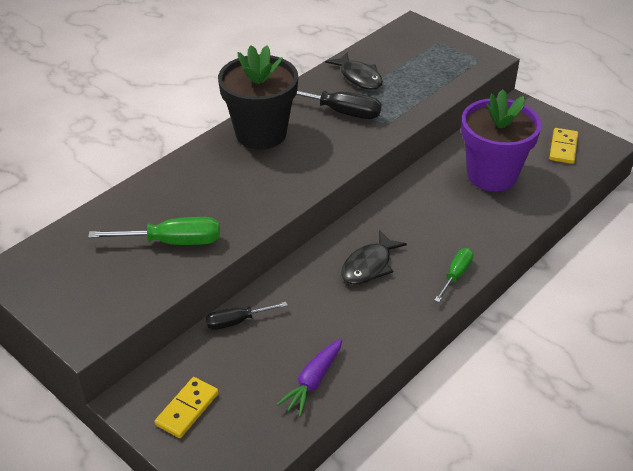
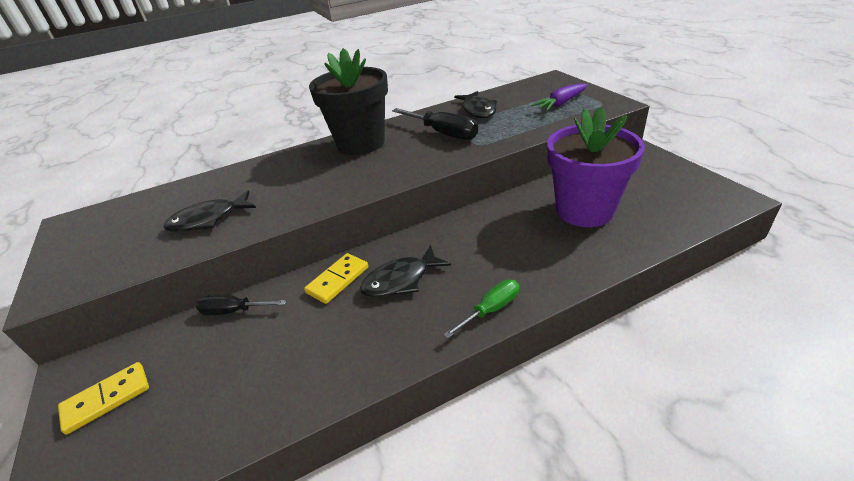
camera: 25 degrees right, 5 degrees down
green screwdriver [88,217,220,245] -> black fish [163,191,256,232]
purple carrot [276,339,342,417] -> purple carrot moved to [531,83,587,111]
yellow domino [549,128,578,164] -> yellow domino moved to [304,253,368,304]

